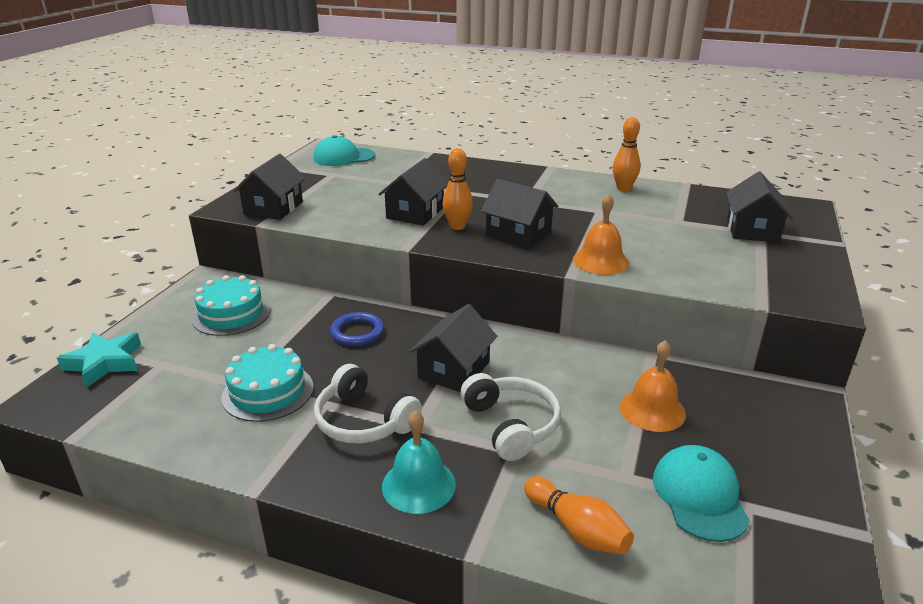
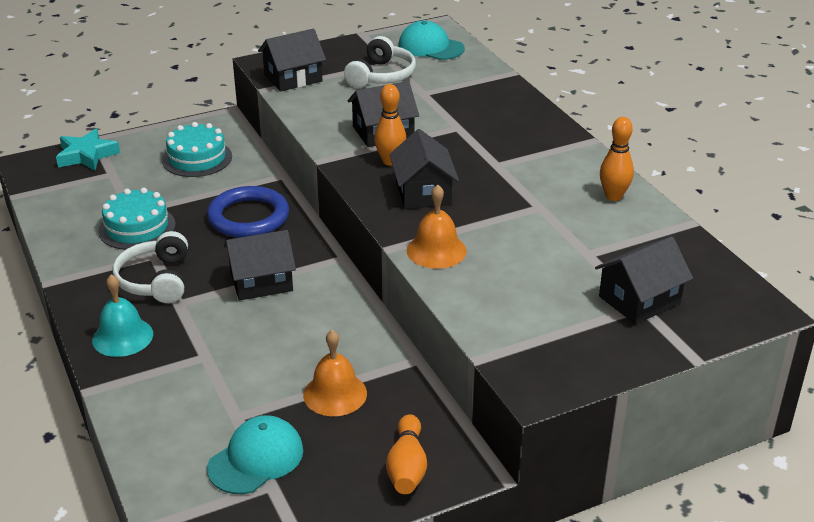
camera: 45 degrees right, 5 degrees up
blue ring [330,312,384,346] -> blue ring [207,186,289,238], size x1.60
white headphones [460,373,561,461] -> white headphones moved to [344,36,416,88]
orange bowling pin [524,476,634,555] -> orange bowling pin moved to [386,414,427,494]

